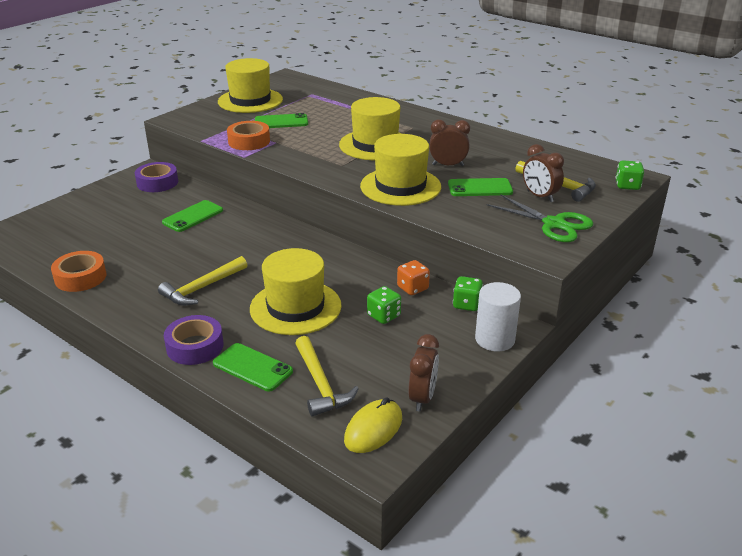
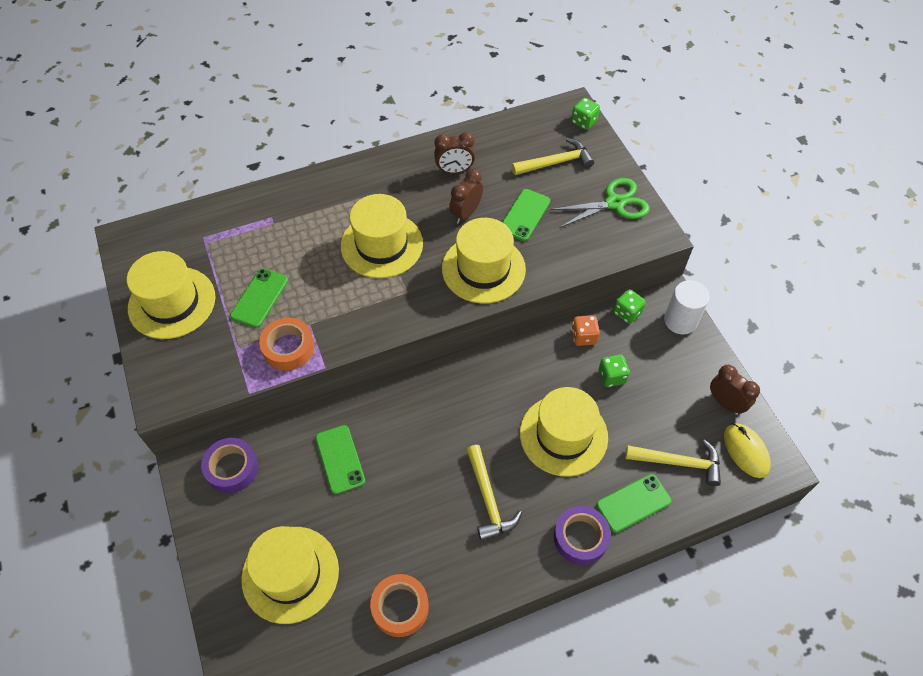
camera: 60 degrees left, 25 degrees up
brown clock [523,144,564,202] -> brown clock moved to [434,132,475,174]
none -> yellow hat [241,526,339,624]

